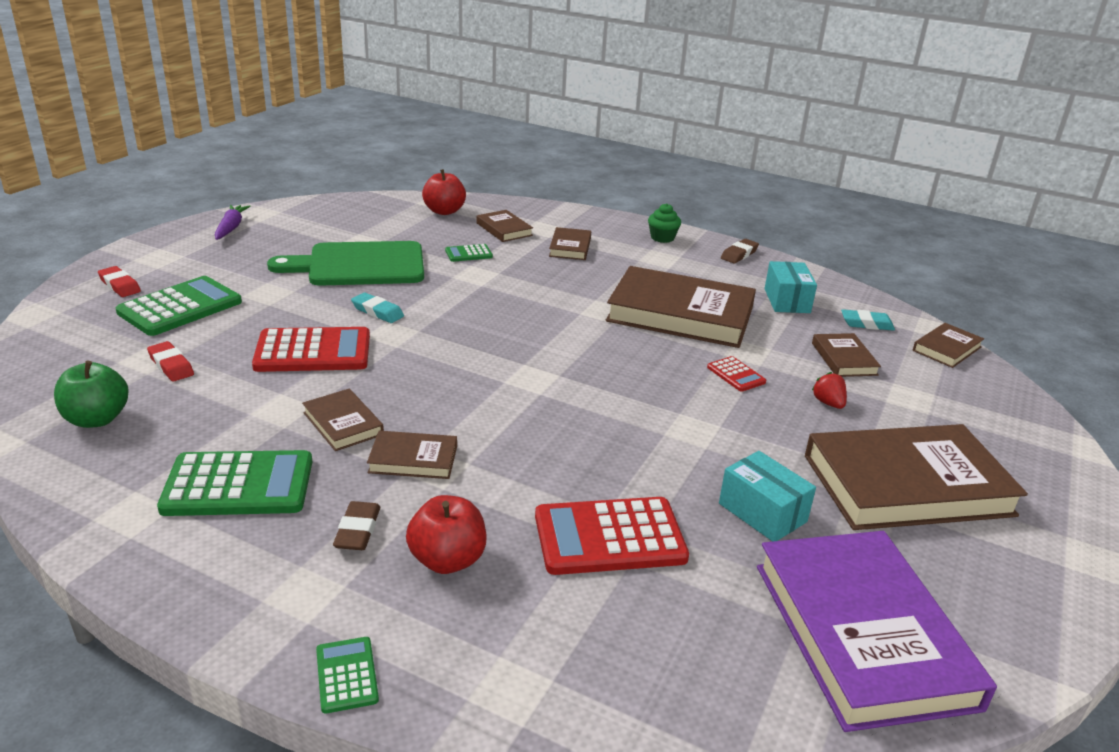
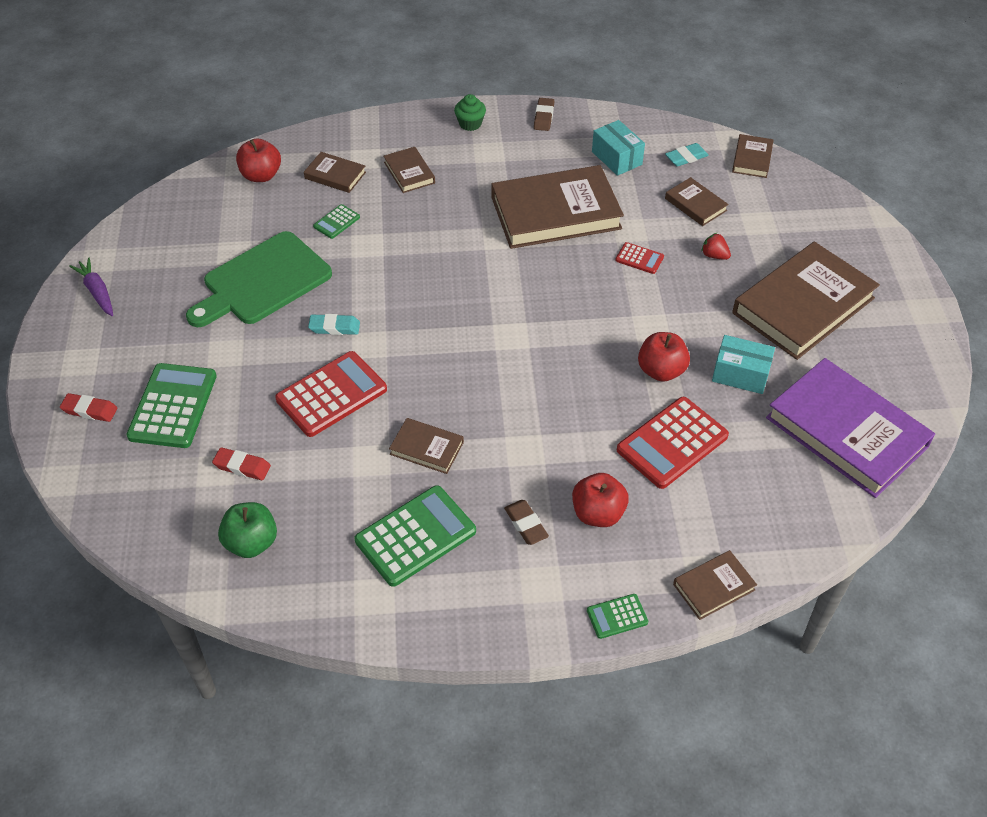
camera: 30 degrees left, 20 degrees up
green calculator [316,637,379,714] -> green calculator turned 60 degrees counterclockwise [587,594,648,639]
brown book [367,431,457,479] -> brown book moved to [673,550,757,620]
none -> red apple [638,332,690,382]

